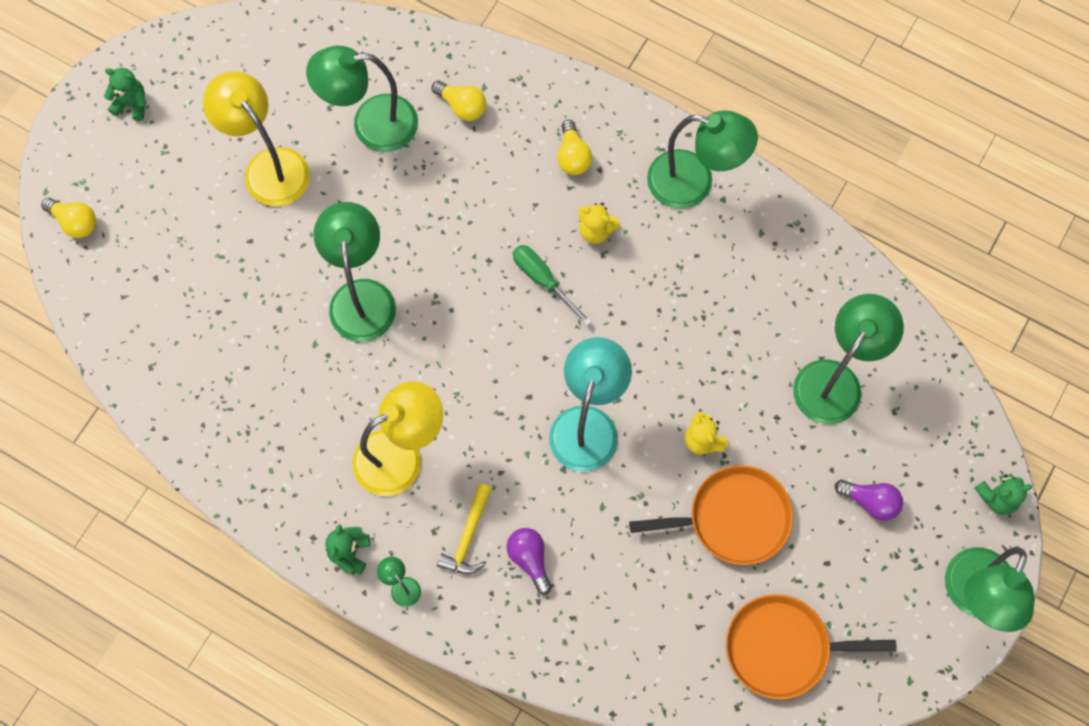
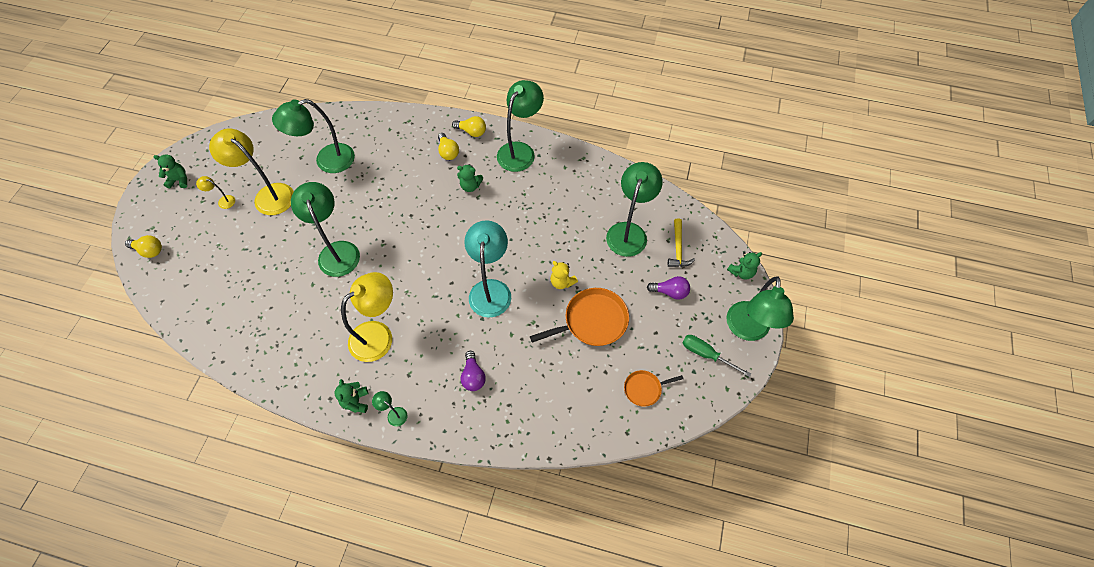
camera: 15 degrees left, 10 degrees down
yellow light bulb [432,81,486,121] -> yellow light bulb moved to [452,116,486,137]
yellow hammer [437,483,492,574] -> yellow hammer moved to [668,218,695,267]
purple light bulb [506,528,552,595] -> purple light bulb turned 150 degrees counterclockwise [461,351,486,391]
green screwdriver [513,245,592,326] -> green screwdriver moved to [682,335,751,377]
yellow teddy bear [578,203,620,244] -> green teddy bear [457,164,483,192]
green lamp [647,110,758,209] -> green lamp turned 60 degrees counterclockwise [497,80,544,172]
orange pan [726,594,897,700] -> orange pan [624,370,684,407], size x0.56
none -> yellow lamp [196,176,235,209]

